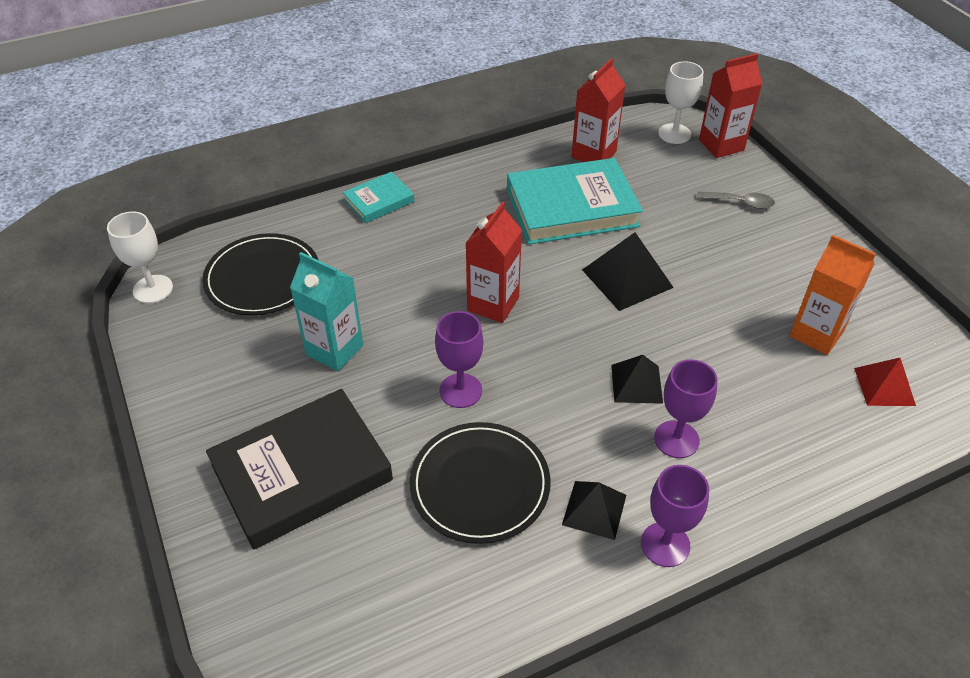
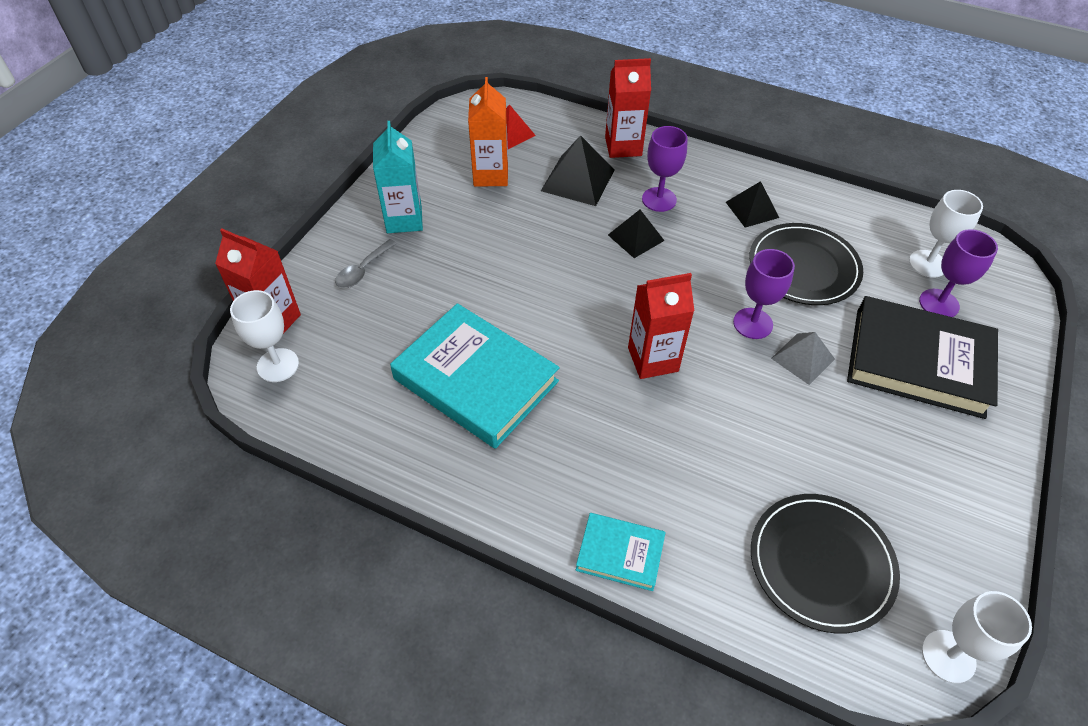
camera: 130 degrees left, 5 degrees up
turquoise carton [290,252,363,371] -> turquoise carton moved to [373,121,423,233]
red carton [571,58,625,162] -> red carton moved to [605,58,651,158]
black pyramid [582,232,674,311] -> black pyramid moved to [541,135,614,206]
purple goblet [641,465,709,567] -> purple goblet moved to [919,229,998,317]
grey spoon [697,191,775,209] -> grey spoon turned 120 degrees counterclockwise [335,239,397,288]
none -> grey pyramid [771,332,835,385]
none -> white goblet [909,190,983,278]

